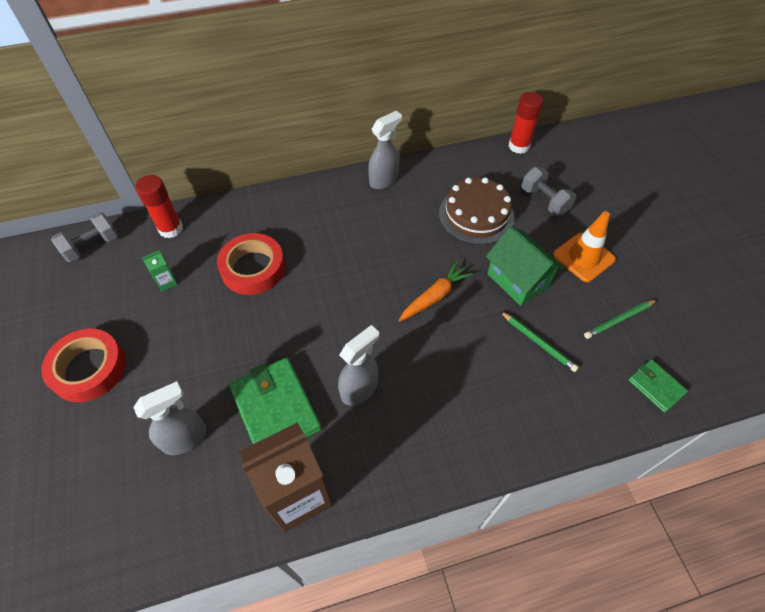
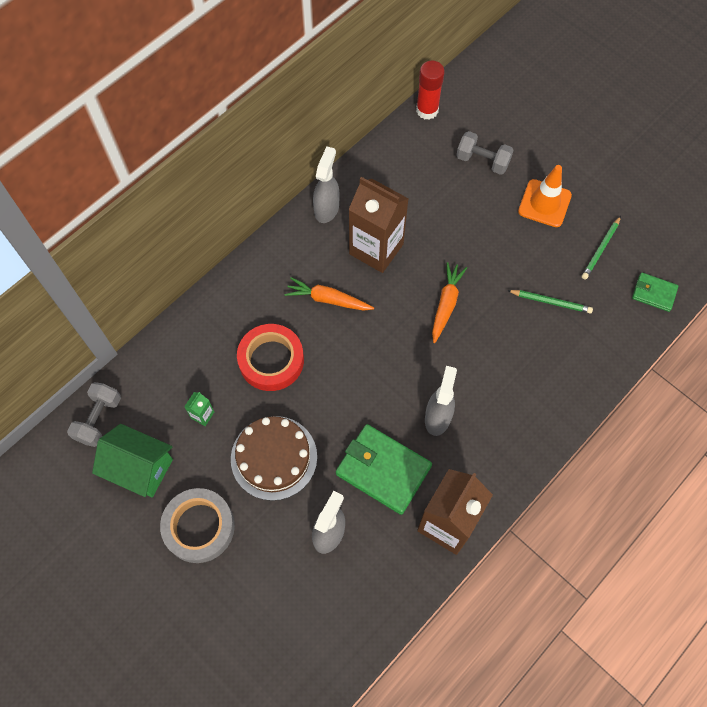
camera: 30 degrees left, 10 degrees up
red tape [41,329,126,402] -> grey tape [160,488,235,563]
red glue stick [135,175,183,238] -> none
brown cake [439,177,515,245] -> brown cake moved to [231,416,317,501]
green house [486,226,565,306] -> green house moved to [92,424,173,497]
none -> orange carrot [285,277,374,311]
none -> brown carton [348,177,409,273]

